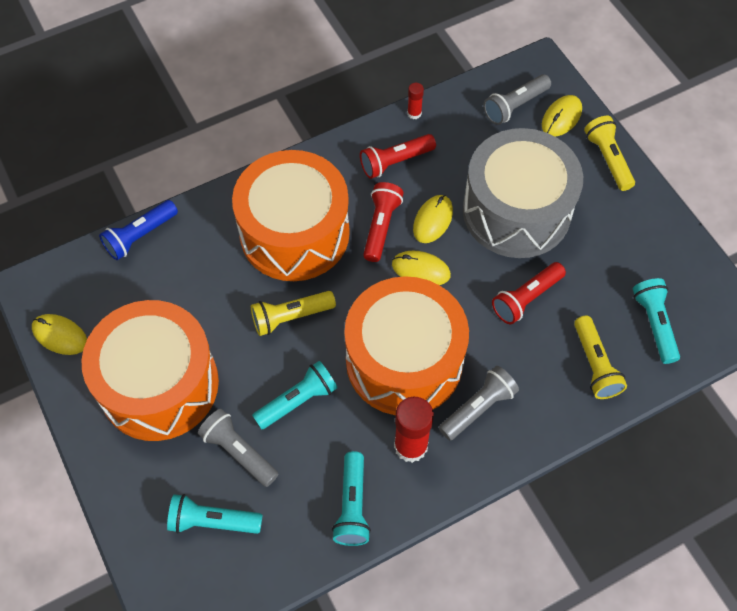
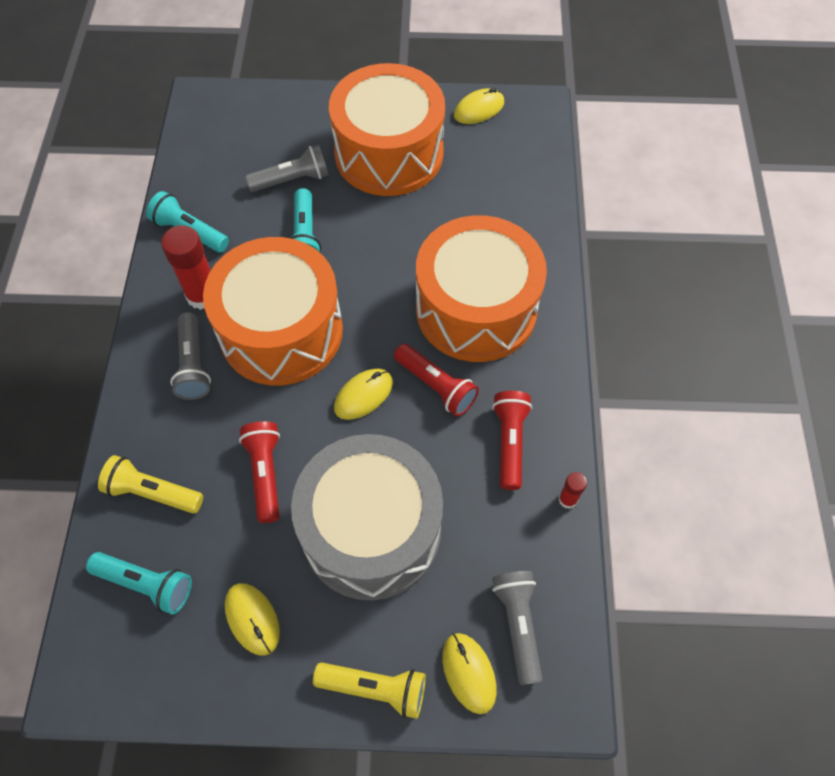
camera: 120 degrees right, 0 degrees up
blue flashlight [99,200,178,260] -> none
turquoise flashlight [167,494,263,534] -> none
yellow flashlight [251,291,336,336] -> none
yellow mouse [413,195,453,243] -> yellow mouse moved to [225,583,280,656]

